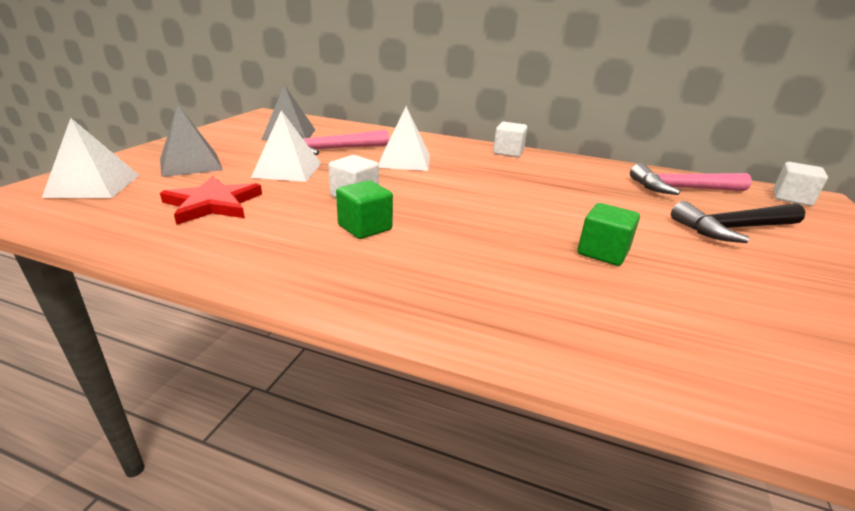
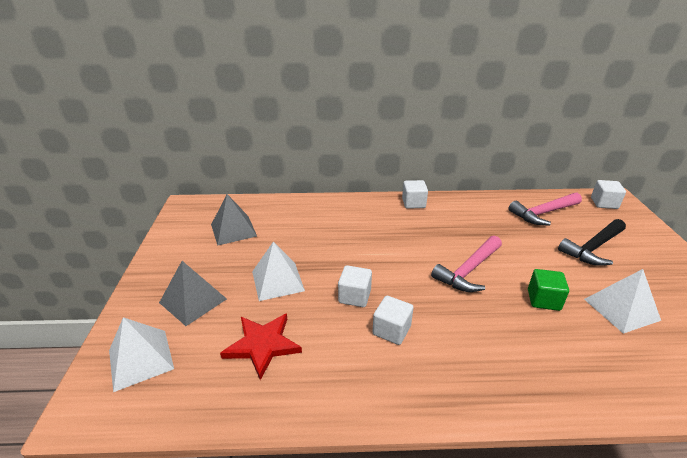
camera: 20 degrees left, 5 degrees up
pink hammer [297,130,389,155] -> pink hammer moved to [431,235,502,292]
green cube [336,180,393,239] -> white cube [373,296,414,345]
white pyramid [379,106,430,171] -> white pyramid moved to [584,269,661,334]

